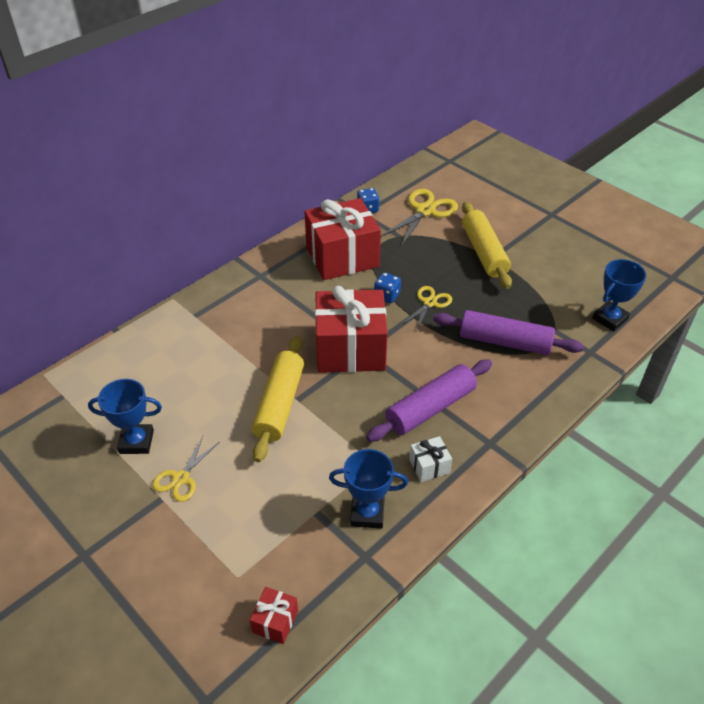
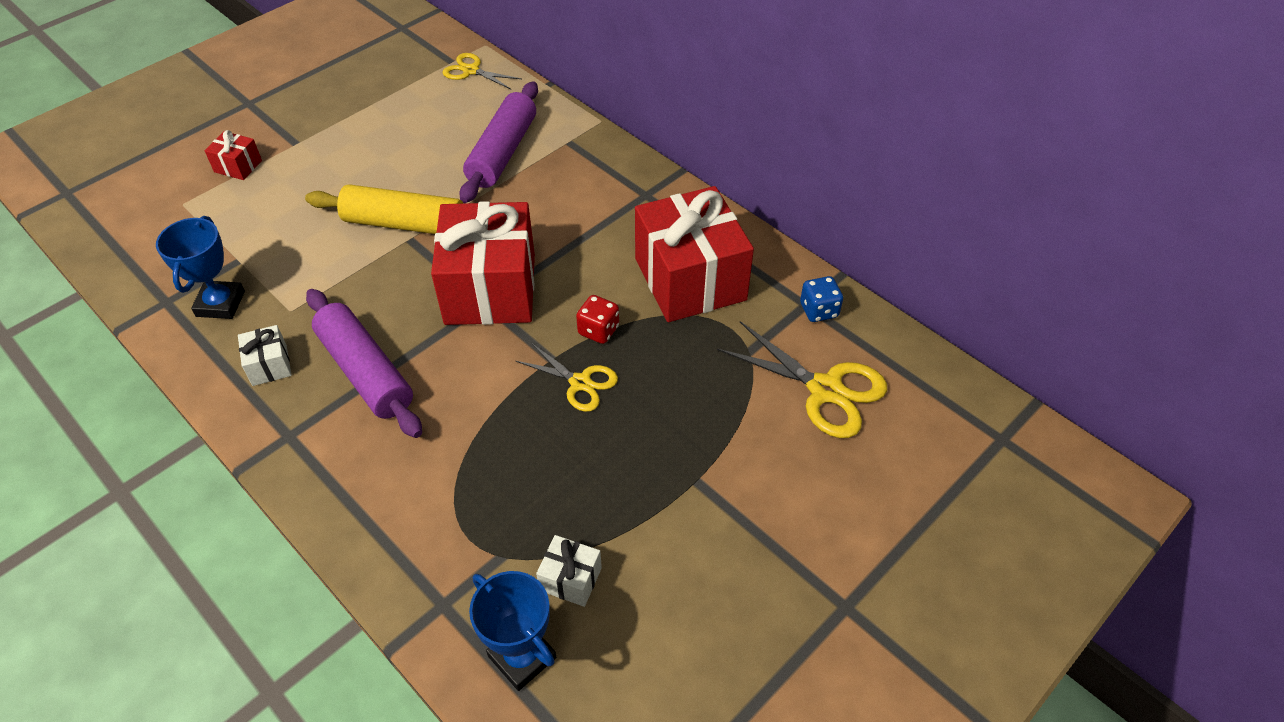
camera: 90 degrees right, 5 degrees up
blue trophy [88,379,162,454] -> none
yellow scissors [152,436,219,502] -> yellow scissors moved to [443,53,522,89]
red gift [250,587,298,644] -> red gift moved to [205,130,262,180]
blue dice [374,272,401,303] -> red dice [576,295,619,344]
purple rolling pin [433,310,584,355] -> purple rolling pin moved to [460,81,538,203]
yellow rolling pin [462,202,512,289] -> none
none -> white gift [536,535,602,607]

